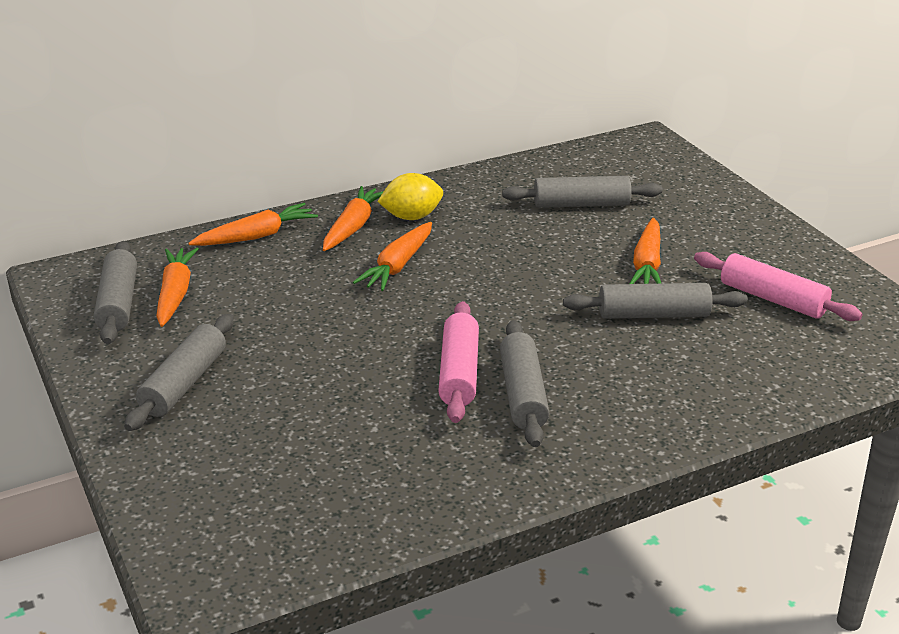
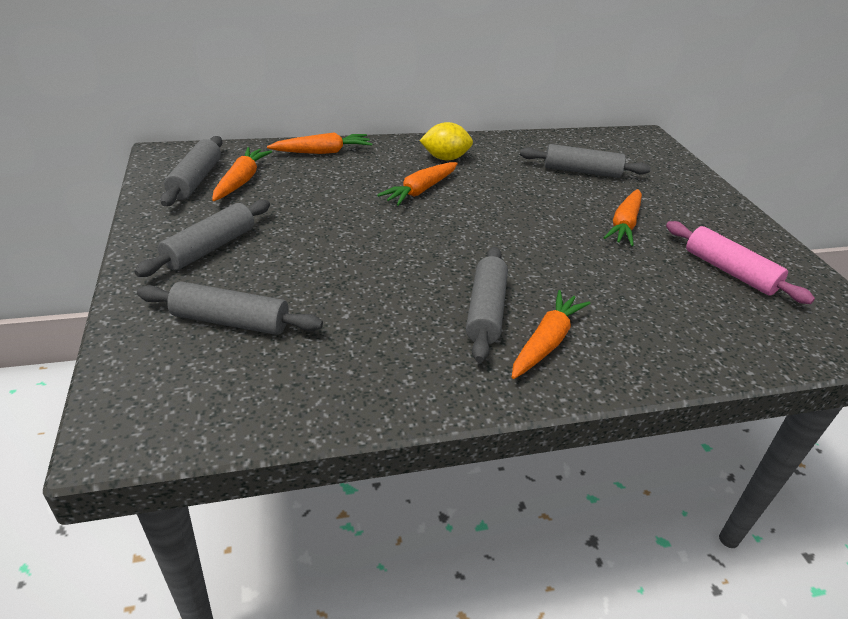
camera: 10 degrees right, 5 degrees up
orange carrot [323,186,384,251] -> orange carrot moved to [512,290,590,379]
pink rolling pin [438,301,479,423] -> none
grey rolling pin [563,283,748,319] -> grey rolling pin moved to [137,281,323,335]

